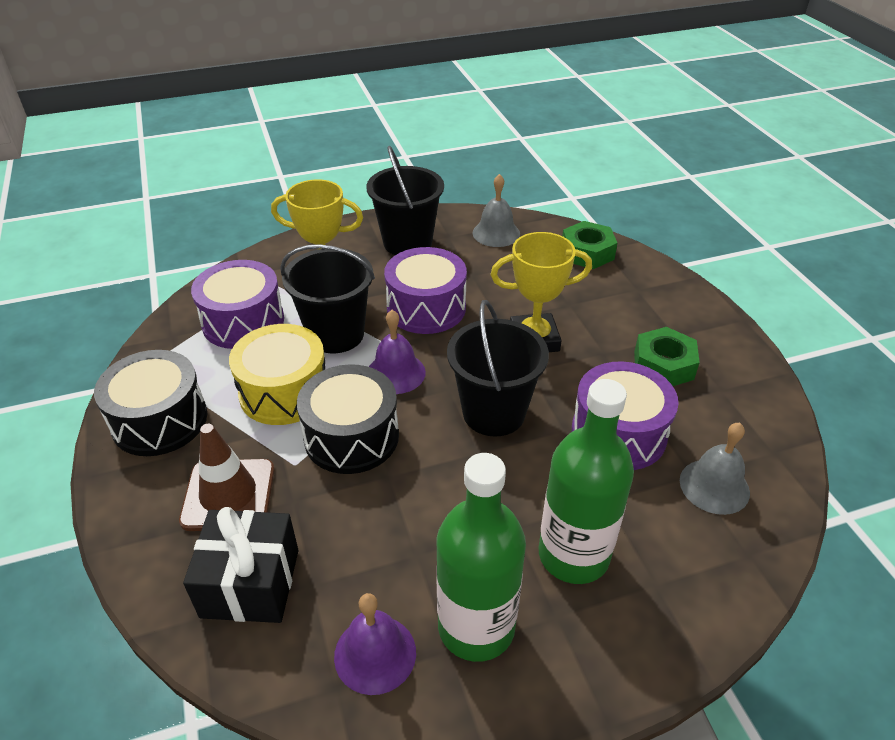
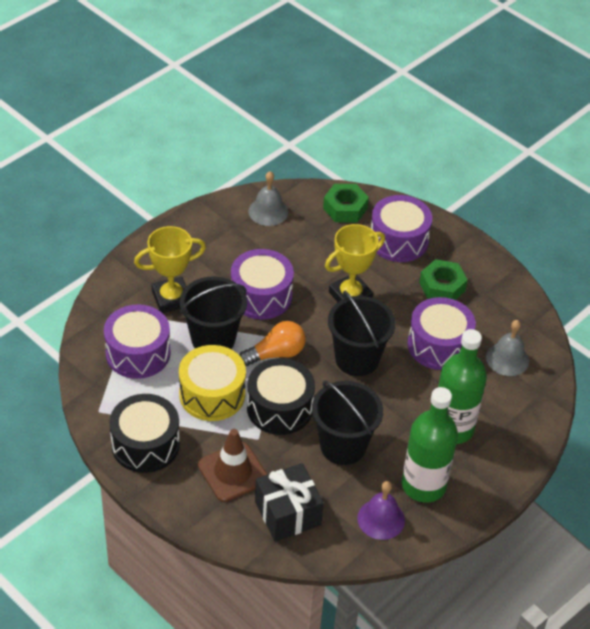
camera: 30 degrees left, 5 degrees up
black bucket [366,146,444,255] -> black bucket moved to [312,380,383,465]
purple bell [369,310,426,394] -> orange light bulb [239,321,306,366]
none -> purple drum [371,195,432,262]

